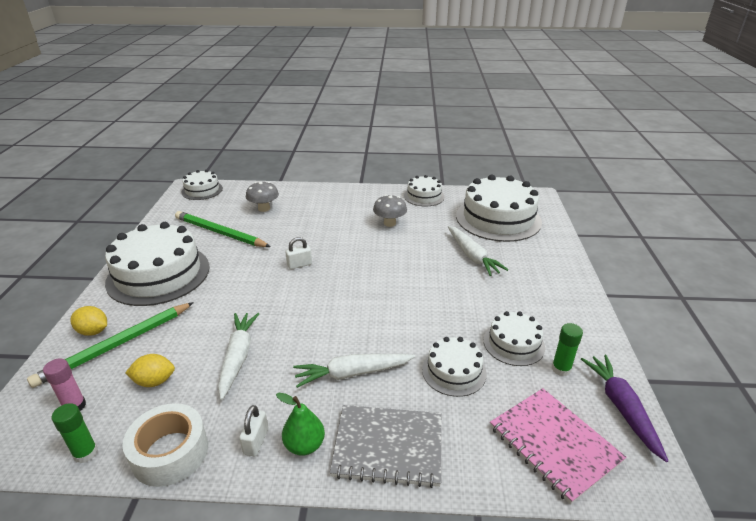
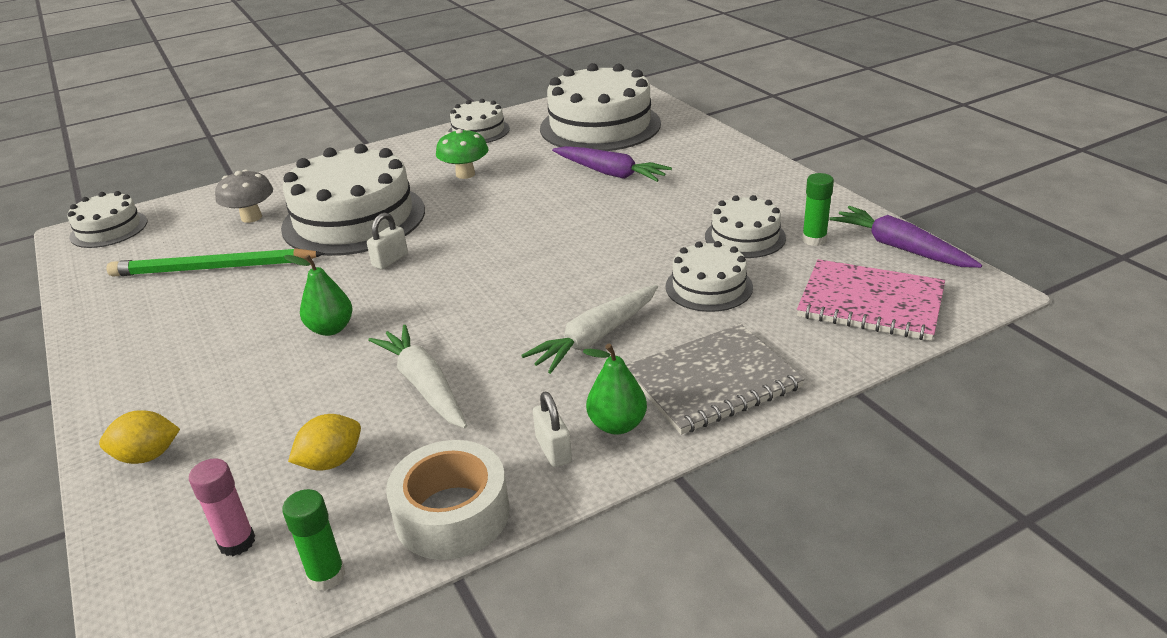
camera: 30 degrees left, 0 degrees up
green pencil [27,302,194,388] -> none
white cake [105,222,210,306] -> white cake moved to [281,144,425,256]
grey mushroom [373,195,407,227] -> green mushroom [436,129,489,179]
white carrot [448,226,508,276] -> purple carrot [552,146,672,182]
none -> green pear [284,255,353,336]

